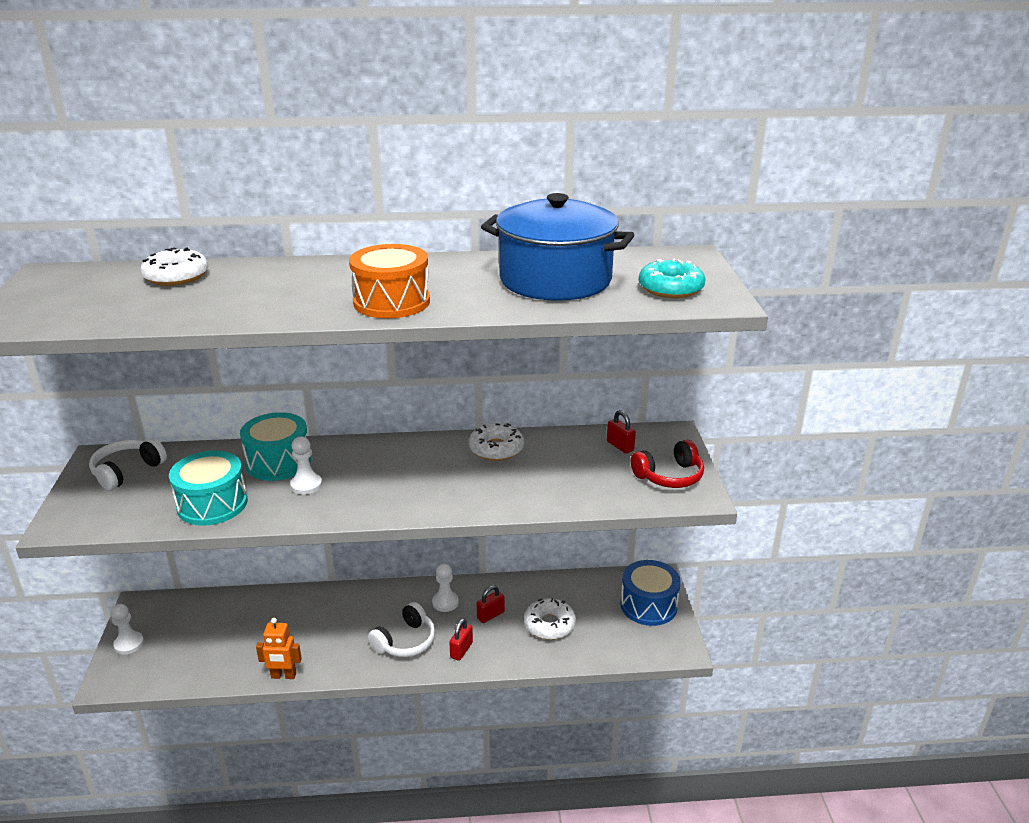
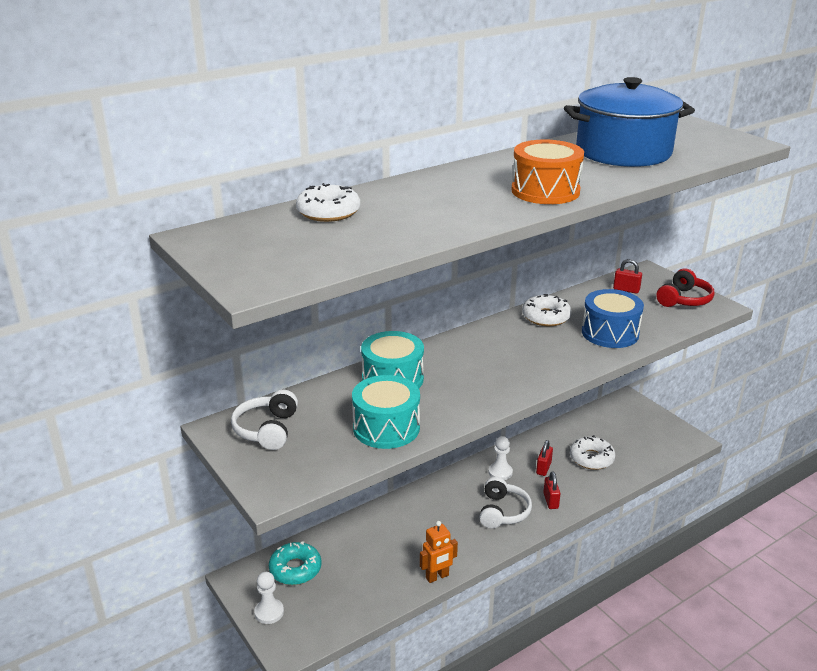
camera: 30 degrees left, 0 degrees up
white pawn [290,437,322,494] -> none
blue drum [620,560,681,626] -> blue drum moved to [582,289,644,348]
turquoise donut [639,259,705,298] -> turquoise donut moved to [269,541,321,585]

